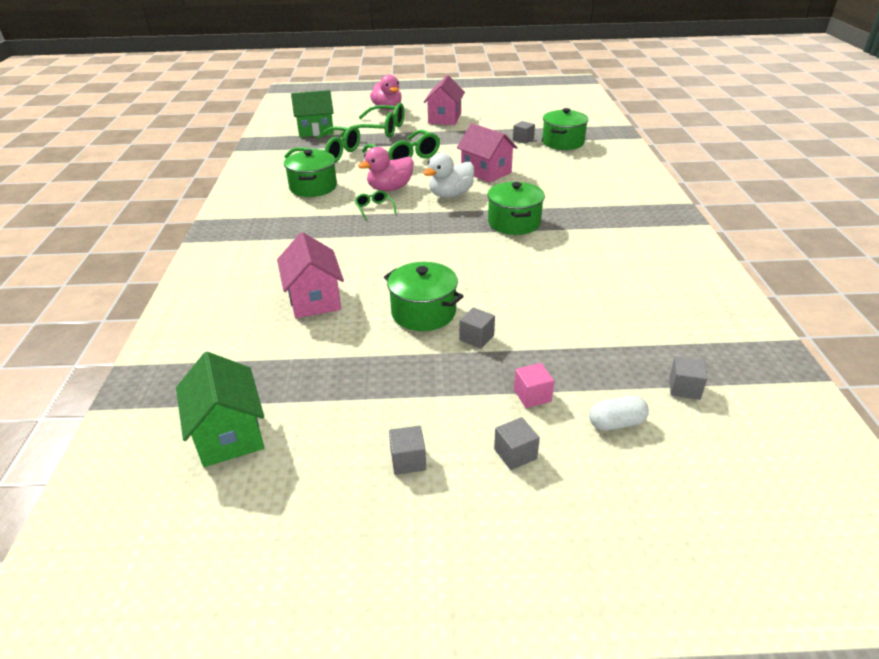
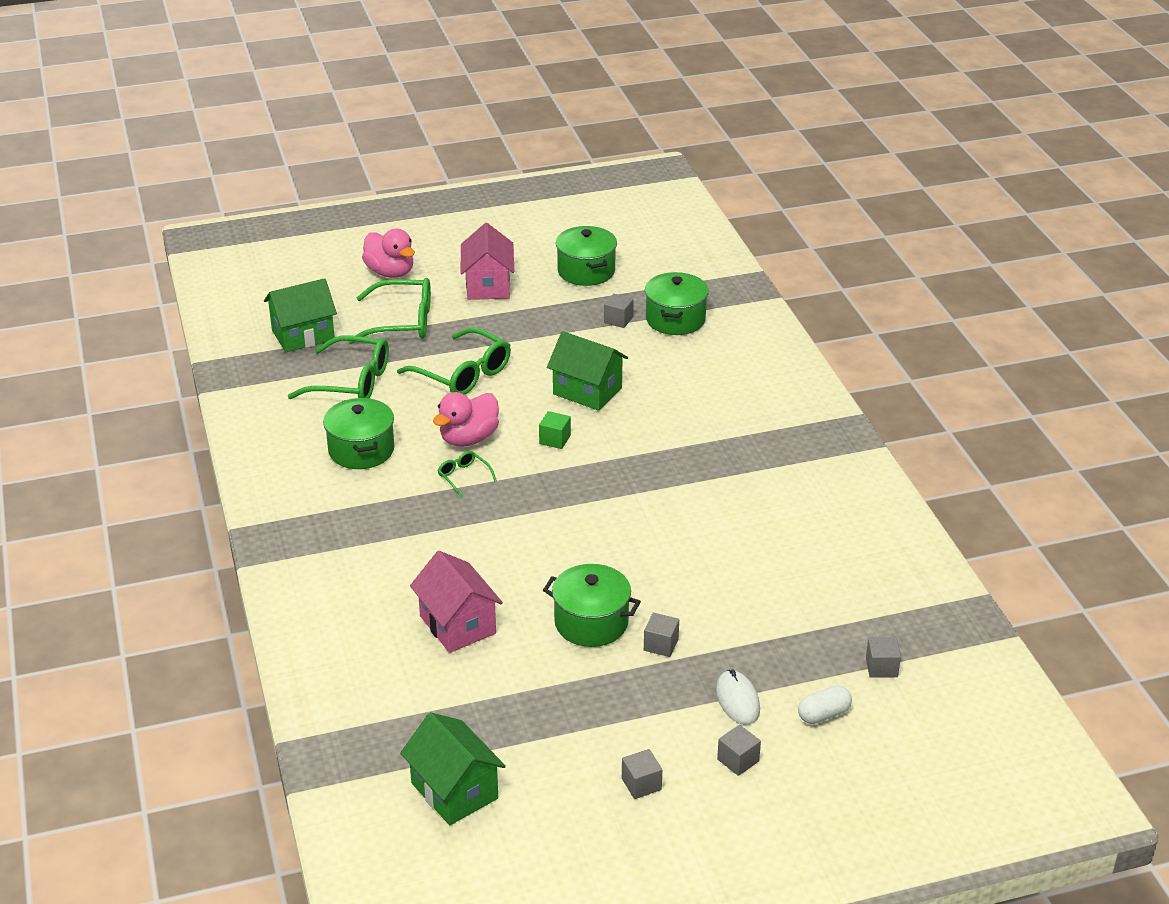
camera: 15 degrees left, 0 degrees up
white duck [423,153,474,198] -> green cube [539,411,571,449]
pink house [457,123,518,183] -> green house [547,331,628,411]
green pot [487,182,545,235] -> green pot moved to [556,226,617,286]
pink cube [514,363,554,408] -> white mouse [716,669,760,725]

